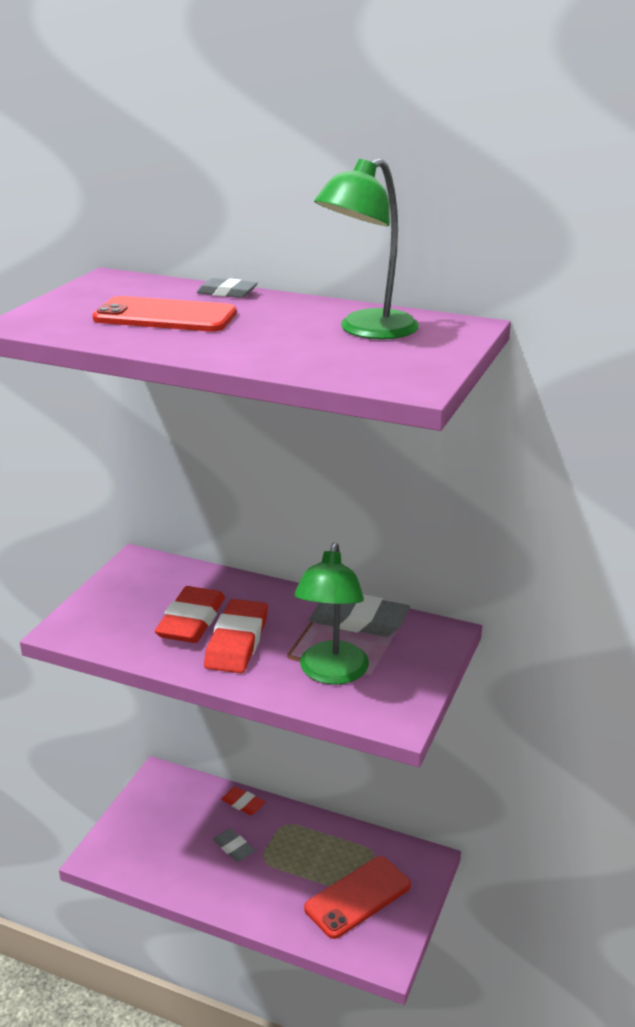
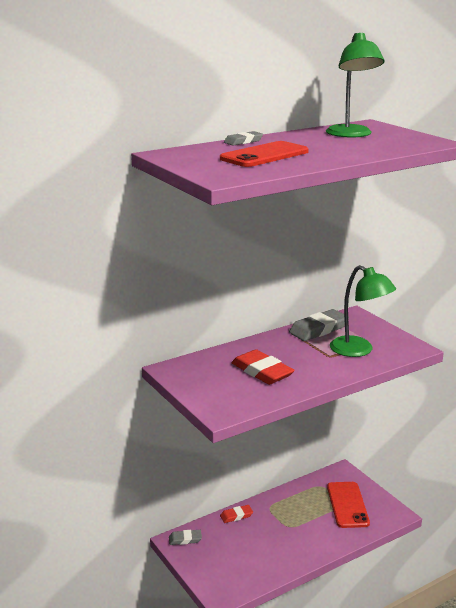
camera: 55 degrees left, 5 degrees down
red eraser [204,599,268,673] -> none
grey eraser [213,828,255,862] -> grey eraser moved to [169,530,202,545]

